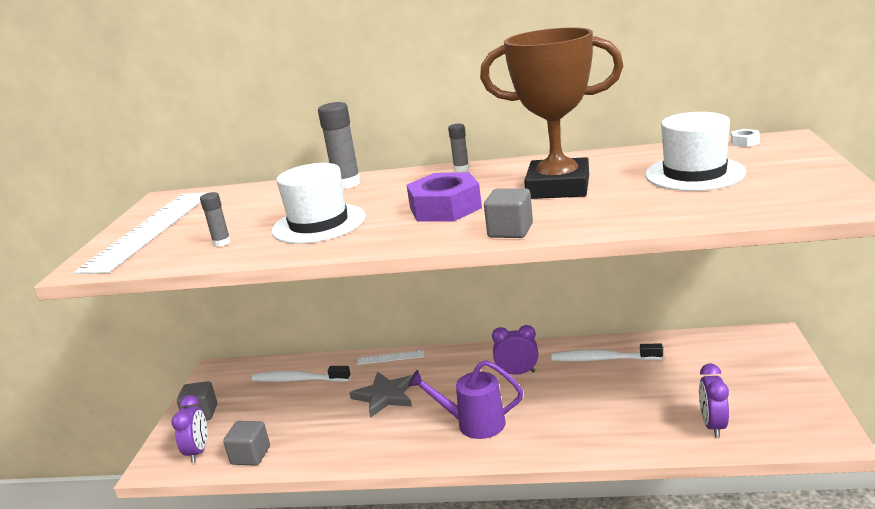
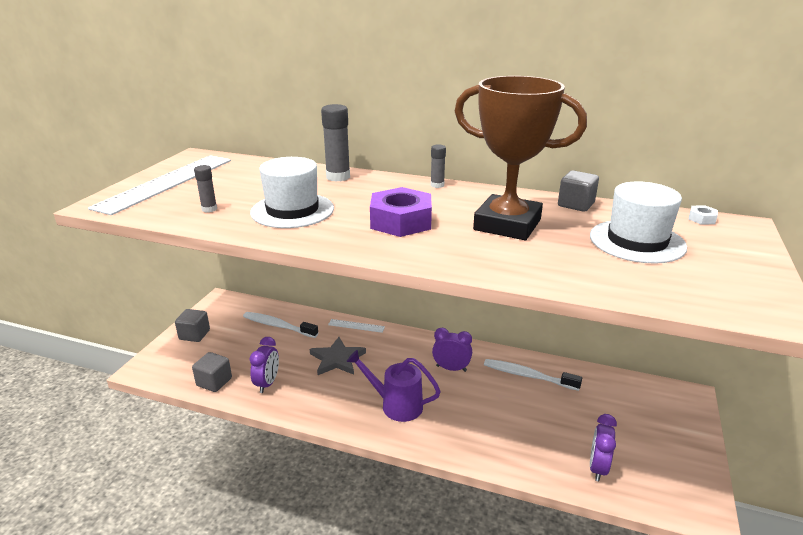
camera: 10 degrees right, 5 degrees up
purple clock [171,395,207,463] -> purple clock moved to [250,337,279,393]
grey cube [484,188,533,238] -> grey cube moved to [558,170,599,212]

